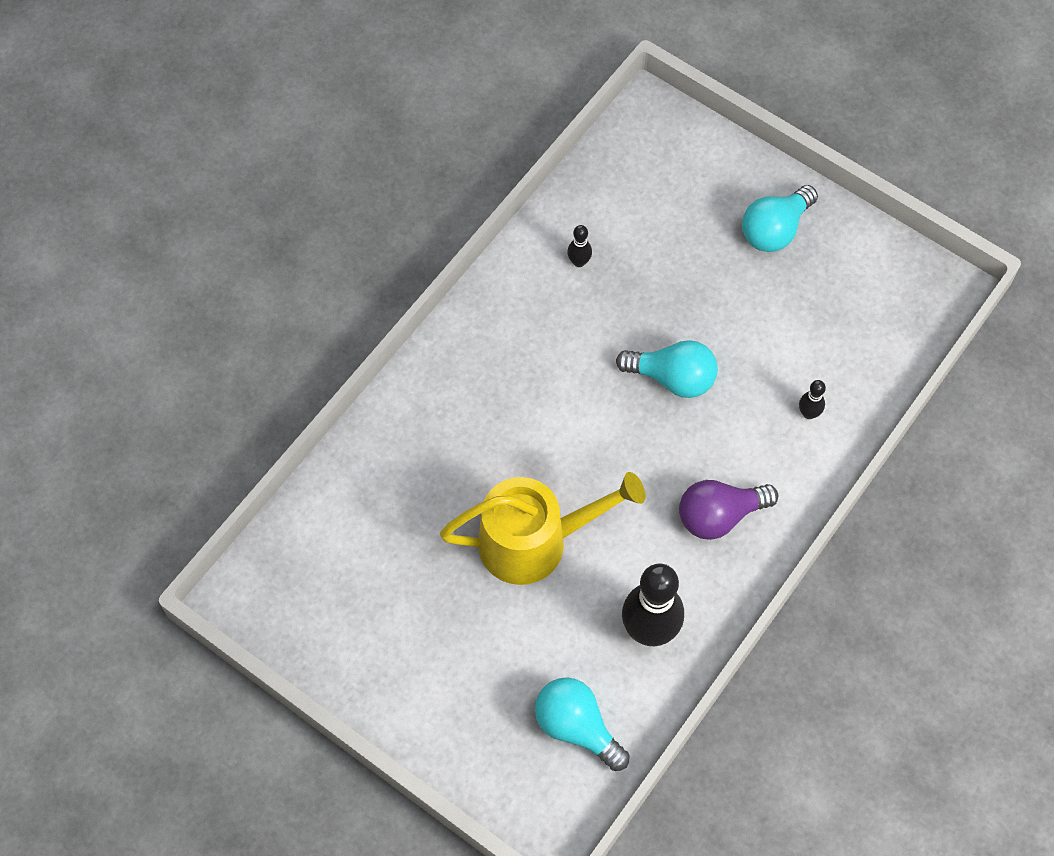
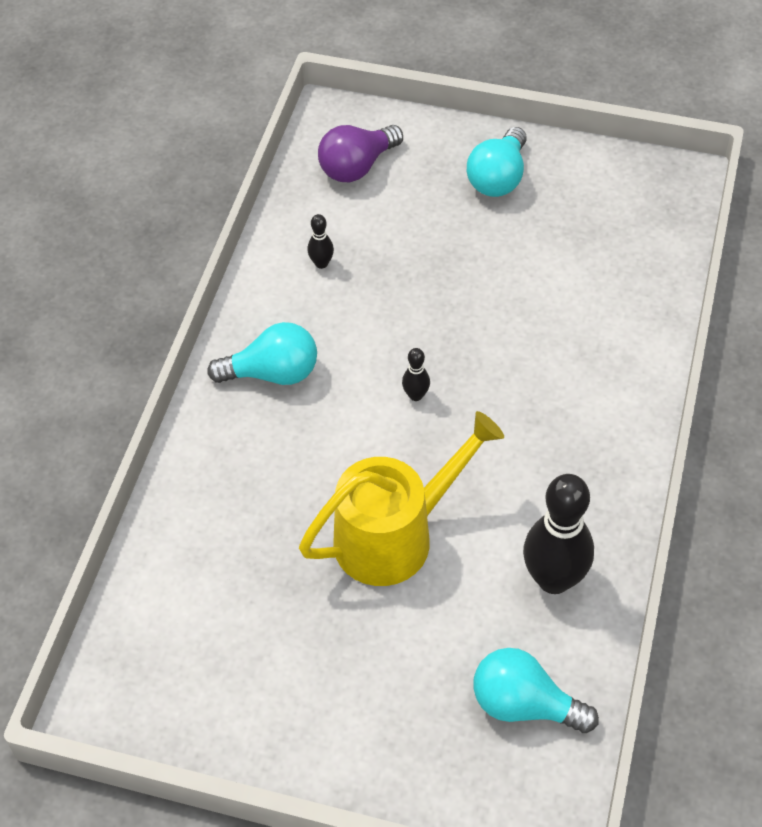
camera: 20 degrees left, 10 degrees down
turquoise light bulb [616,340,718,398] -> turquoise light bulb moved to [207,322,317,385]
purple light bulb [679,480,778,540] -> purple light bulb moved to [318,125,403,182]
black bowling pin [799,380,826,419] -> black bowling pin moved to [402,348,430,401]

